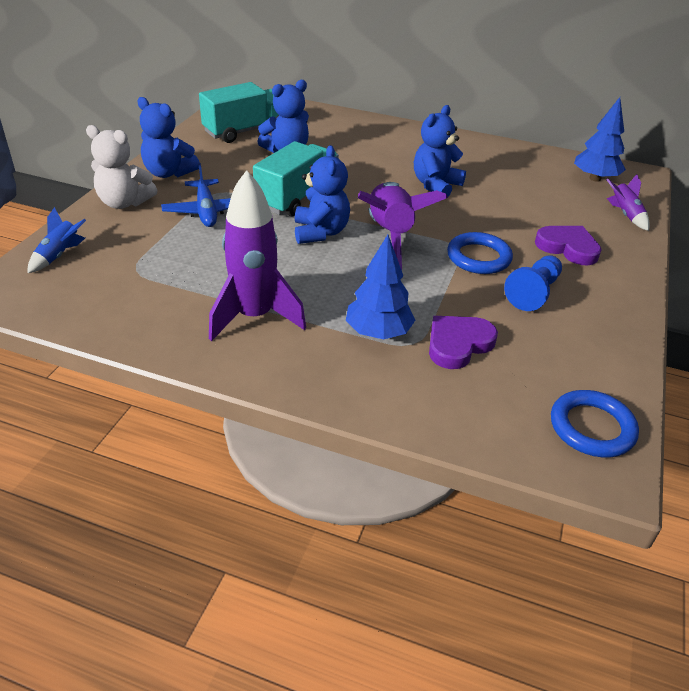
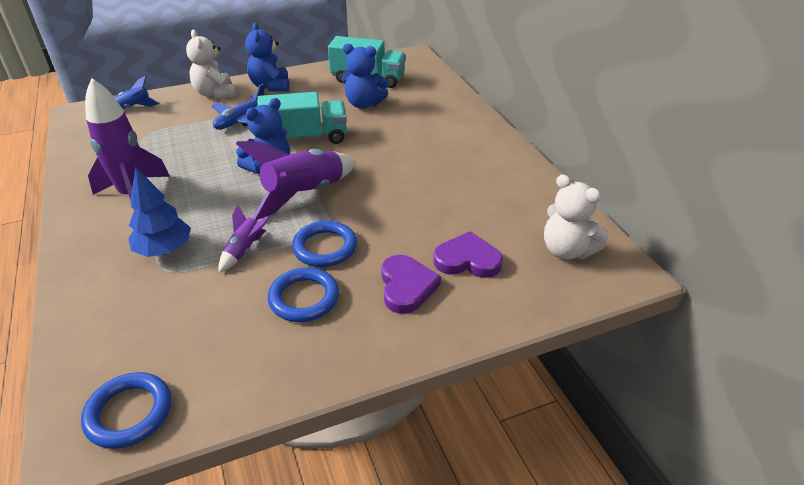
camera: 50 degrees right, 0 degrees up
blue teddy bear [414,105,466,197] -> none
purple heart [429,316,498,369] -> purple heart moved to [433,231,503,278]
blue pawn [504,255,562,311] -> blue ring [268,267,339,322]
blue tree [574,97,626,182] -> white teddy bear [544,174,609,260]
purple rocket [606,174,650,231] -> purple rocket moved to [218,205,271,273]

